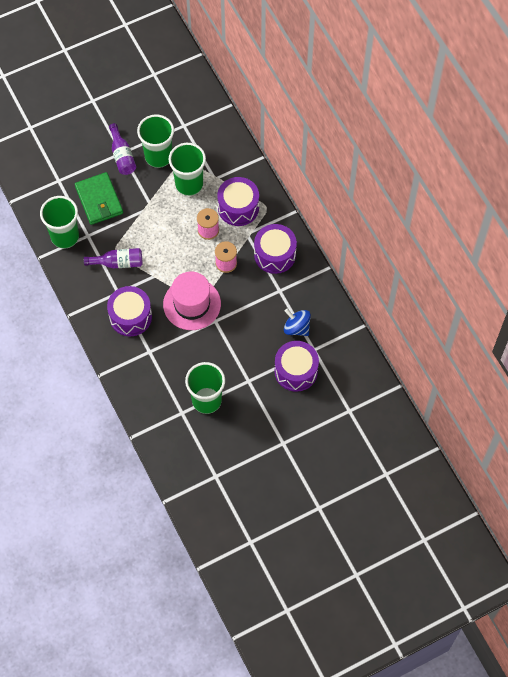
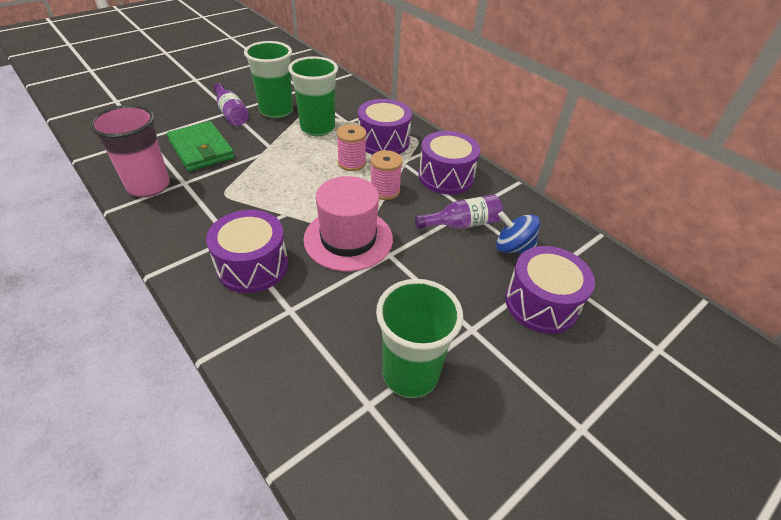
camera: 15 degrees left, 20 degrees down
green cup [40,196,79,249] -> pink cup [89,105,170,198]
purple bottle [84,248,142,269] -> purple bottle moved to [415,195,503,229]

